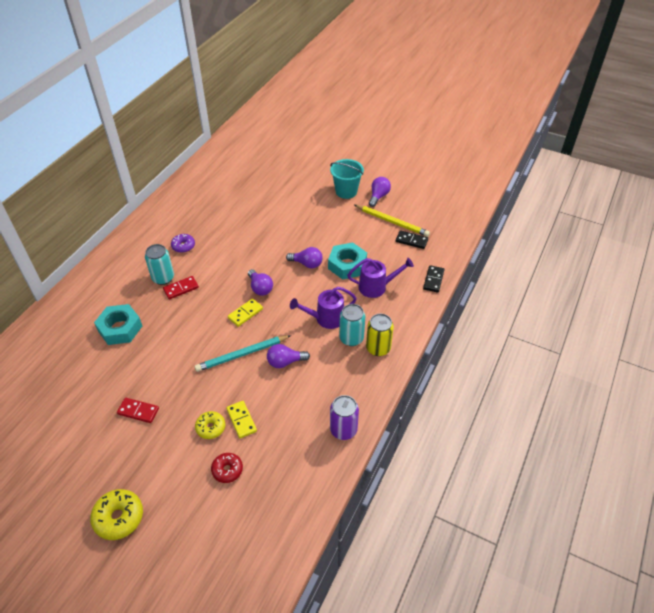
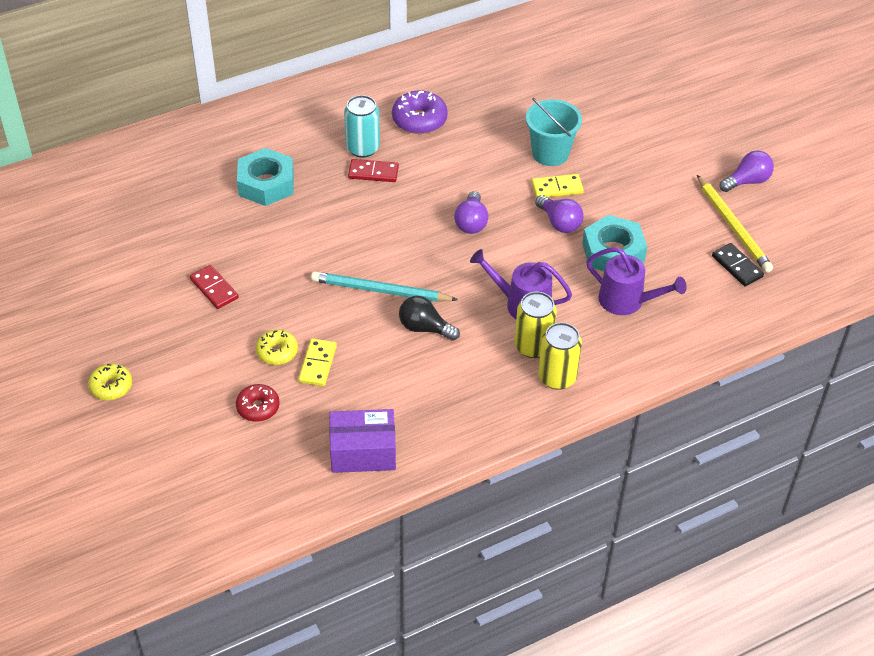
camera: 35 degrees right, 0 degrees up
yellow donut [90,489,143,540] -> yellow donut [88,363,132,400], size x0.65
purple donut [171,234,195,253] -> purple donut [392,90,448,134], size x1.53
yellow domino [228,298,263,327] -> yellow domino moved to [531,174,584,198]
purple light bulb [267,344,310,368] -> black light bulb [399,296,460,341]
turquoise bucket [330,159,364,199] -> turquoise bucket moved to [526,98,582,166]
purple can [330,395,359,440] -> none
turquoise can [339,304,365,346] -> yellow can [515,292,557,358]
black domino [423,265,444,293] -> none
none -> purple box [329,409,396,473]

